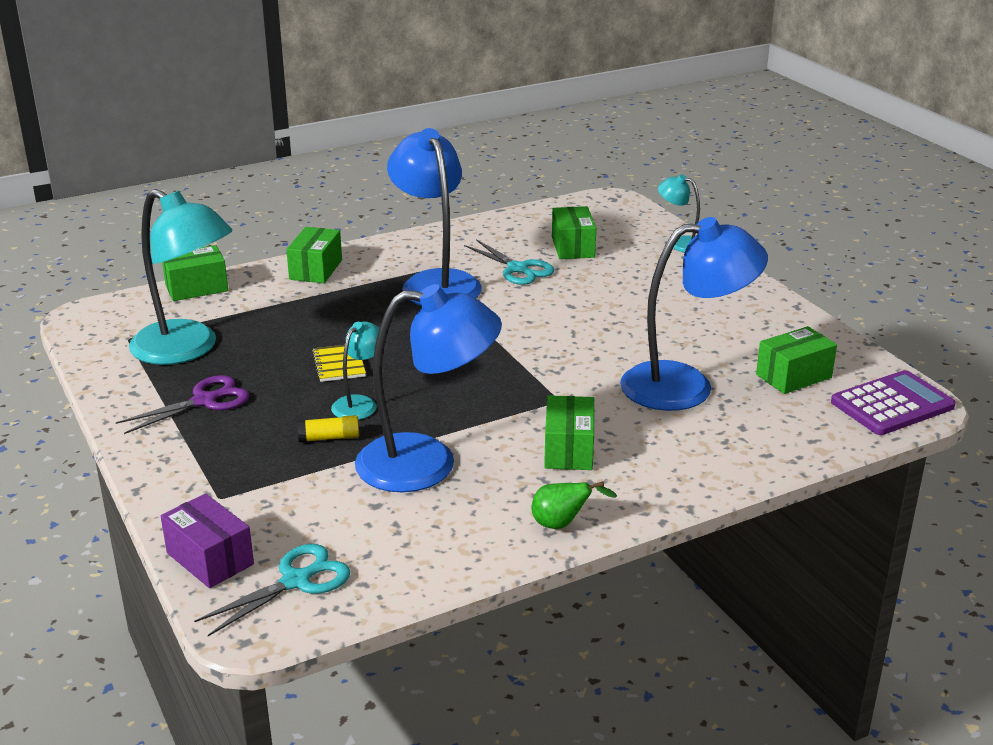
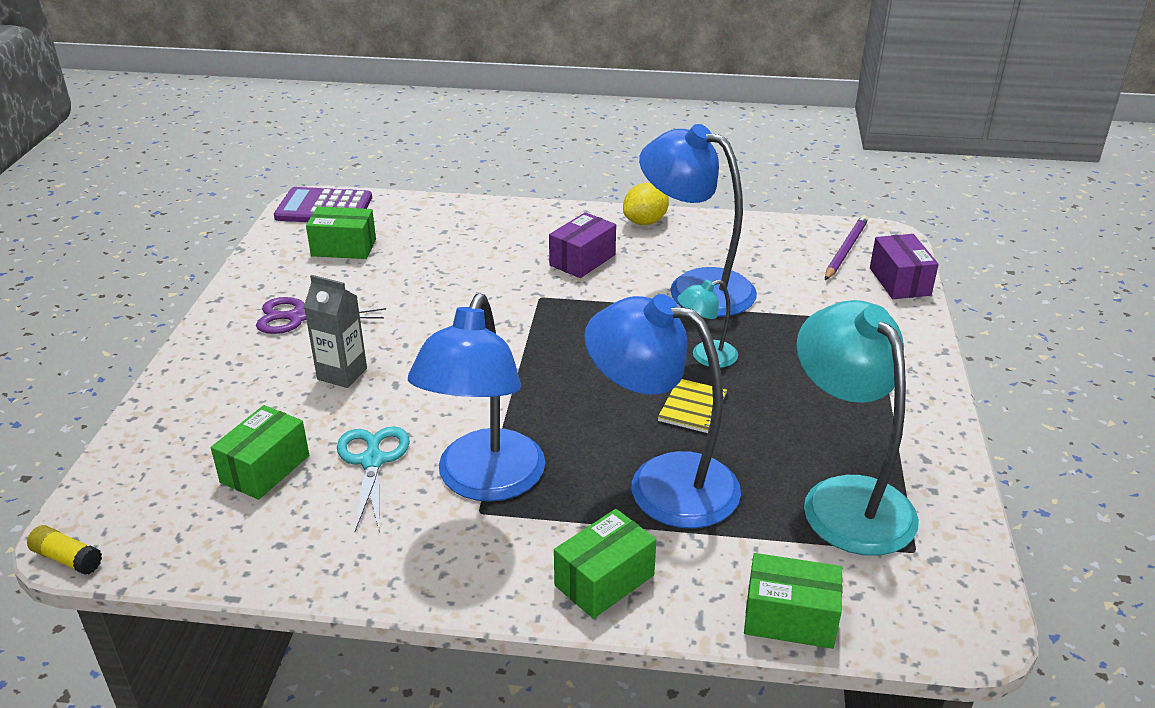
camera: 145 degrees left, 5 degrees up
purple scissors [116,375,250,434] -> purple scissors moved to [256,297,386,334]
turquoise scissors [194,544,350,636] -> purple pencil [825,215,868,280]
yellow glue stick [297,415,359,442] -> yellow glue stick moved to [27,525,102,575]
green pear [531,482,617,529] -> yellow lemon [623,183,669,225]
green box [544,395,594,470] -> purple box [549,212,616,278]
blue lamp [620,217,768,411] -> blue lamp moved to [584,294,741,528]
turquoise lamp [658,174,700,252] -> none
none -> grey carton [304,275,367,388]

